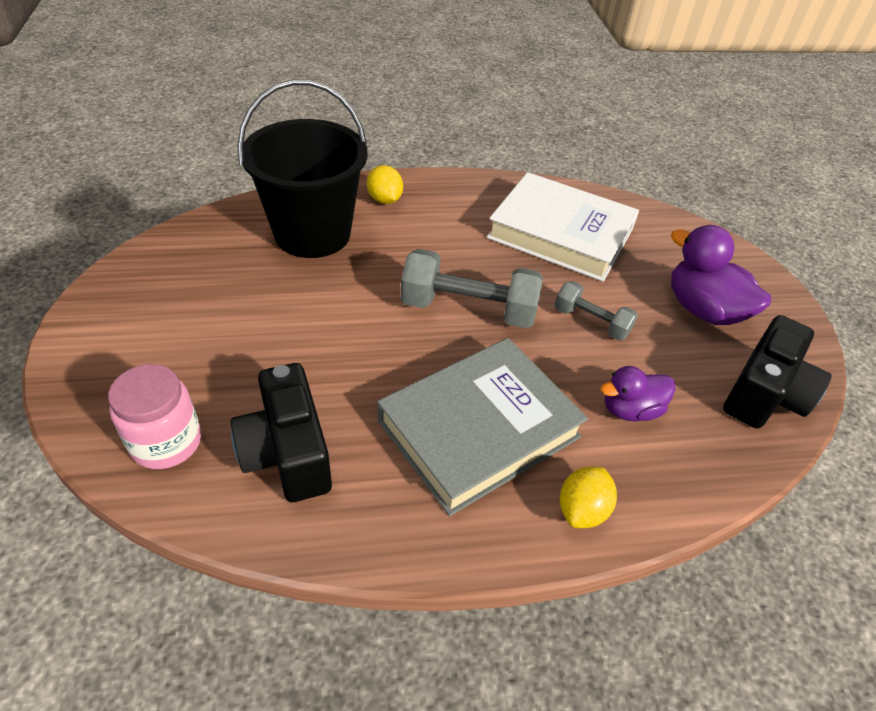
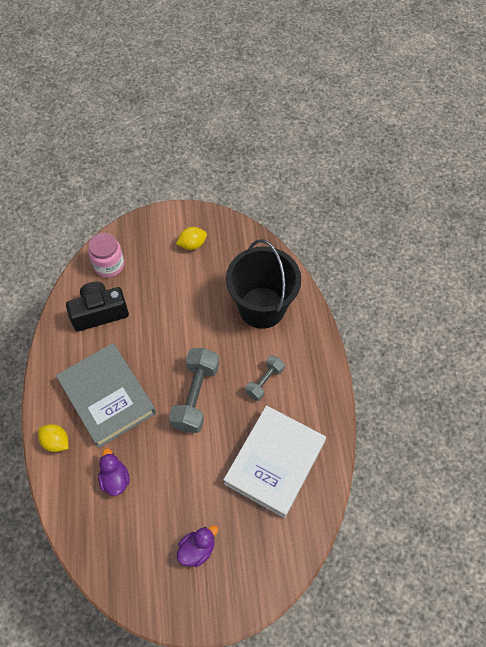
camera: 95 degrees right, 15 degrees up
yellow lemon [367,165,403,204] -> yellow lemon moved to [176,227,207,250]
grey dumbbell [554,281,638,341] -> grey dumbbell moved to [245,355,285,401]
purple duck [671,225,771,325] -> purple duck [177,525,218,567], size x0.63
black camera [723,315,832,428] -> none

